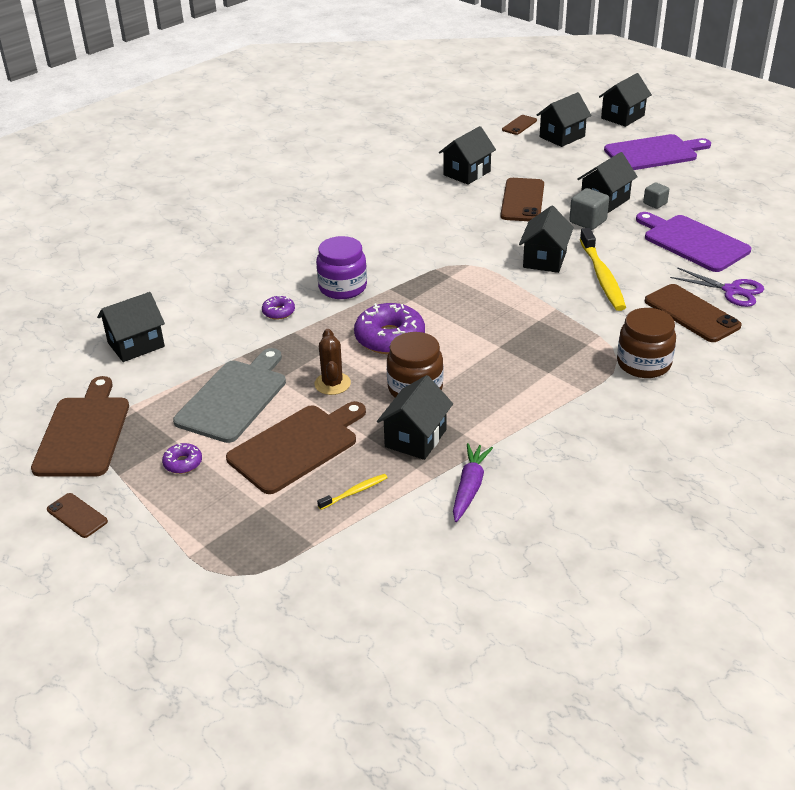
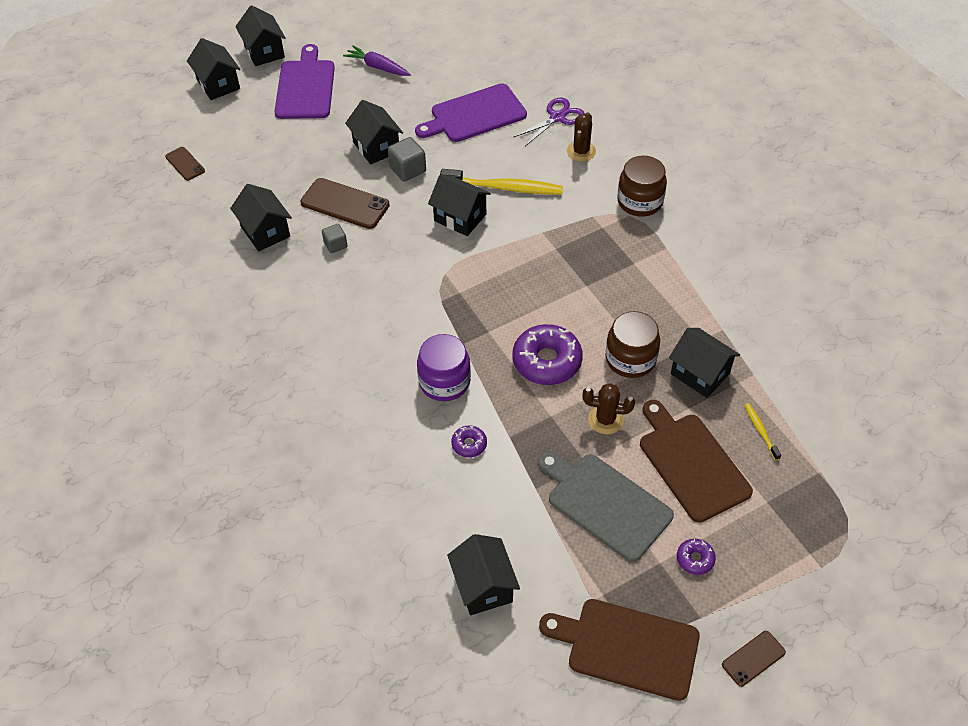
camera: 75 degrees left, 15 degrees up
purple carrot [453,443,493,522] -> purple carrot moved to [343,45,411,76]
black house [537,92,591,147] -> black house moved to [235,5,286,66]
grey cube [643,182,669,209] -> grey cube moved to [322,224,348,253]
brown phone [645,284,742,342] -> brown cactus [567,112,596,162]

